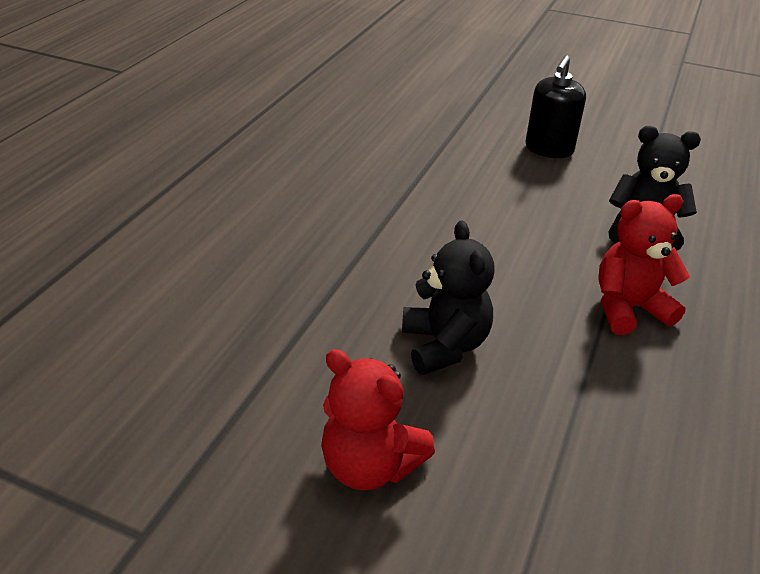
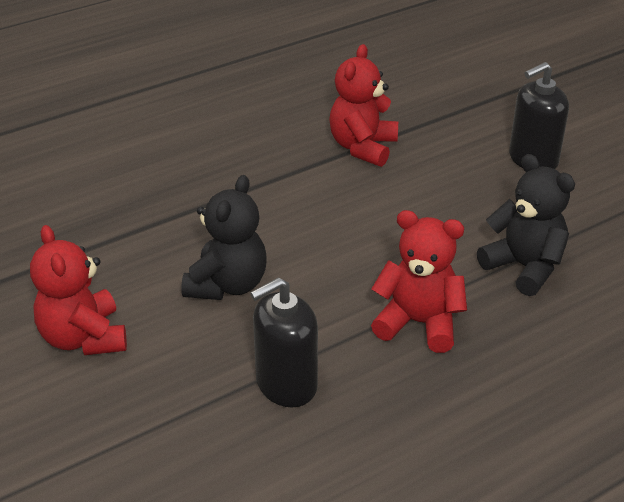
camera: 35 degrees right, 0 degrees up
none -> black soap dispenser [250,277,318,407]
none -> red teddy bear [329,44,398,167]

